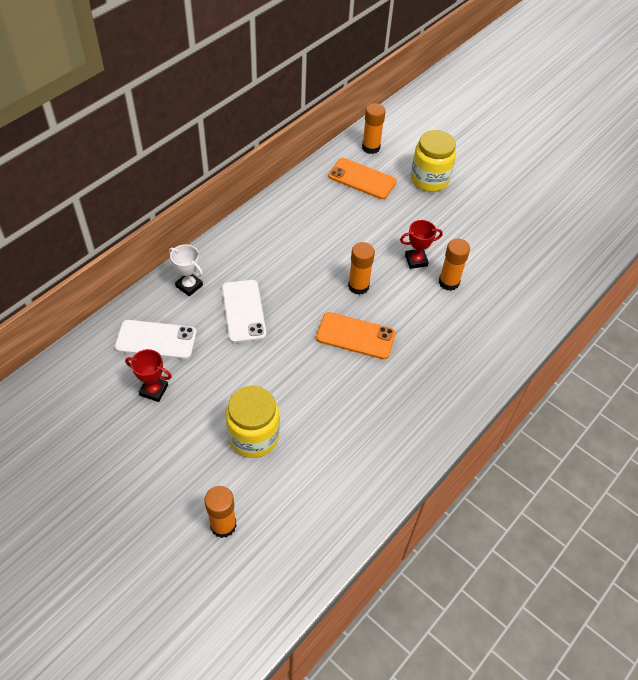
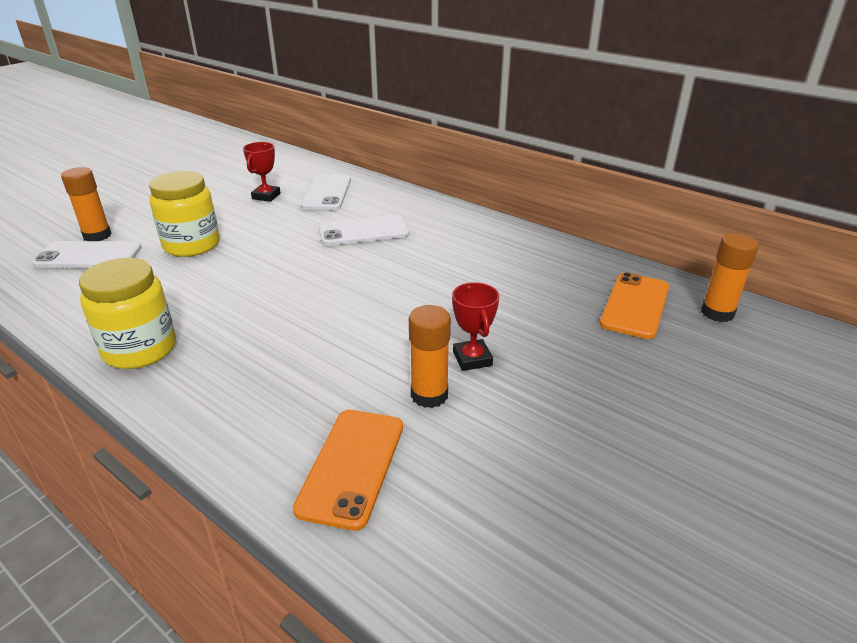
camera: 90 degrees right, 20 degrees down
white trophy [169,244,203,296] -> none
orange phone [316,312,396,359] -> orange phone moved to [293,410,403,531]
orange glue stick [348,242,375,295] -> none
yellow jar [411,130,456,192] -> yellow jar moved to [79,258,176,369]
none -> white phone [32,241,142,268]

